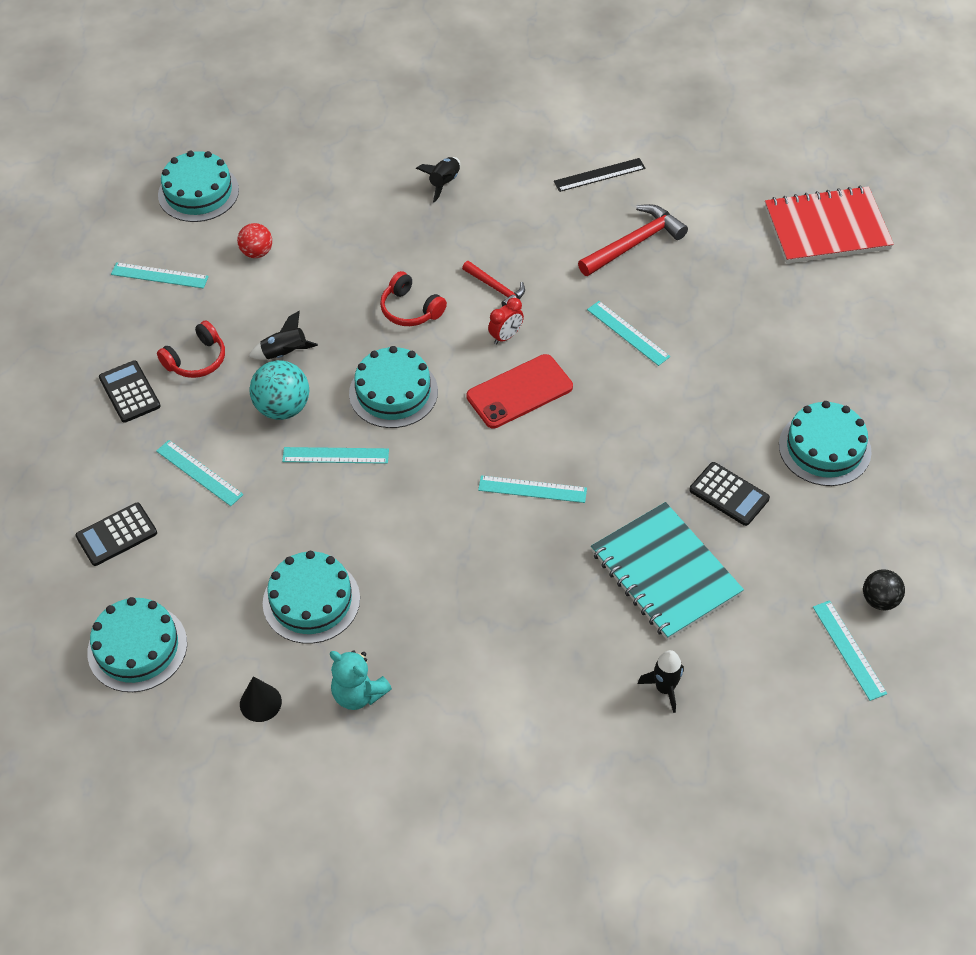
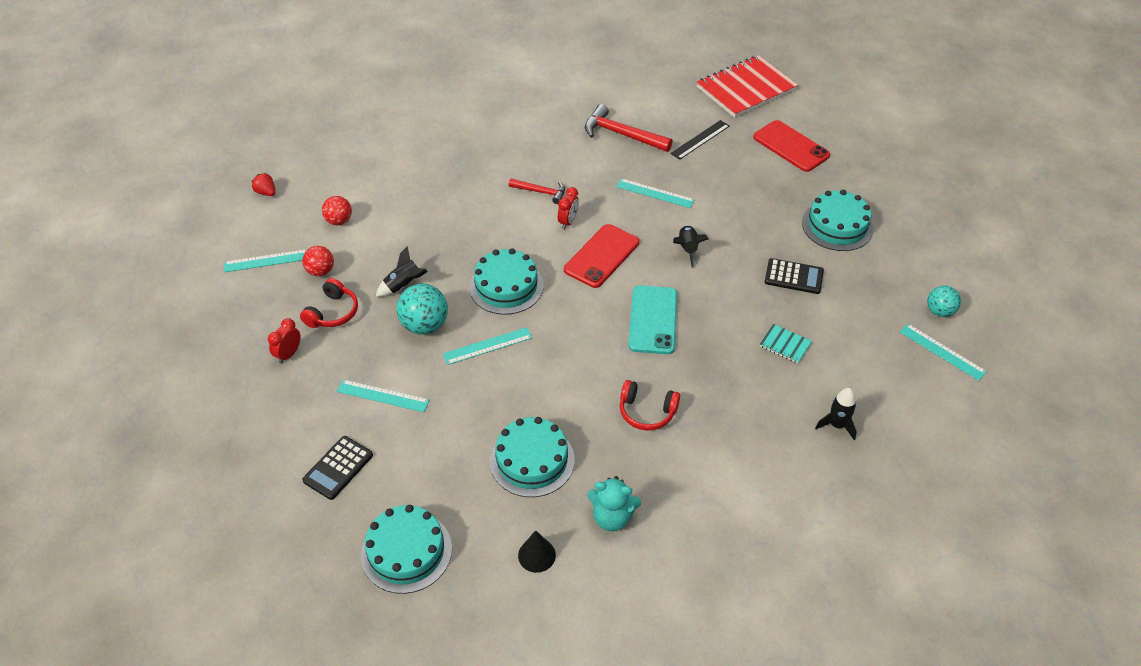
camera: 25 degrees left, 5 degrees down
black calculator [99,360,161,423] -> red clock [268,318,301,364]
turquoise cake [158,151,239,222] -> red strawberry [252,173,276,196]
red headphones [380,271,447,326] -> red headphones moved to [620,380,680,431]
black rocket [416,157,460,203] -> black rocket moved to [673,225,709,268]
turquoise ruler [478,475,587,503] -> turquoise phone [628,285,677,354]
black ruler [554,158,645,192] -> black ruler moved to [670,120,729,160]
red hammer [578,204,688,276] -> red hammer turned 90 degrees counterclockwise [585,104,673,152]
turquoise notebook [591,502,744,640] -> turquoise notebook [759,324,812,363], size x0.42
black ball [863,569,905,610] -> turquoise ball [927,286,961,317]
none -> red ball [302,246,334,276]
none -> red phone [753,120,830,172]

